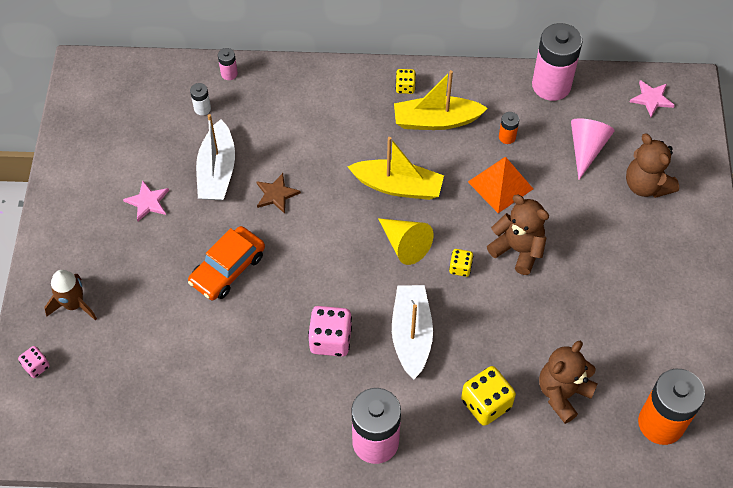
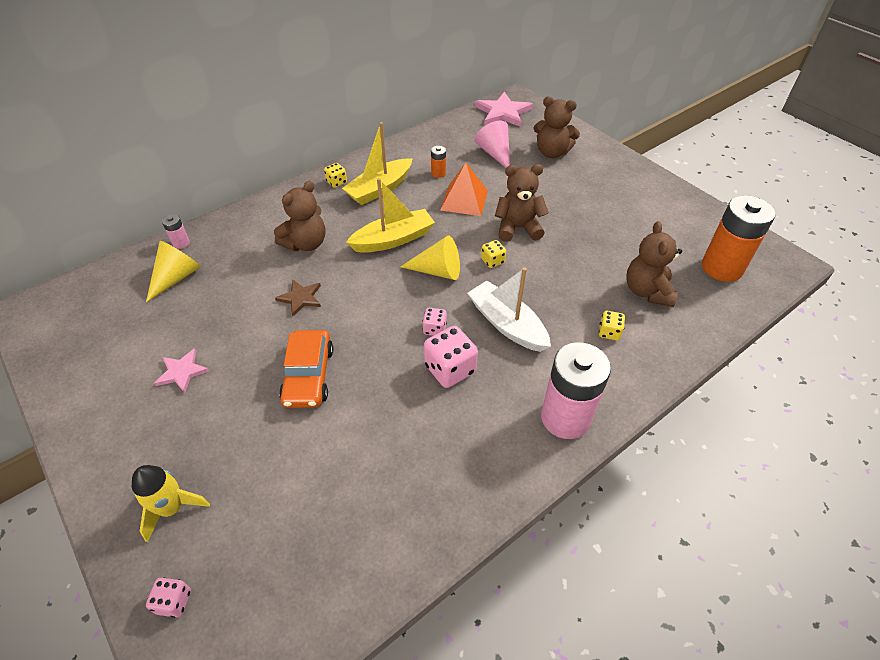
camera: 40 degrees left, 10 degrees down
brown rocket [44,270,97,321] -> yellow rocket [132,465,210,542]
white battery [190,83,211,115] -> yellow cone [146,241,201,302]
white boat [196,114,235,200] -> none
yellow dice [461,366,516,426] -> yellow dice [599,311,625,340], size x0.55
pink battery [532,23,583,101] -> none
pink star [630,80,675,117] -> pink star [475,92,533,127], size x1.70
none -> brown teddy bear [274,181,325,251]
none -> pink dice [423,308,447,336]

